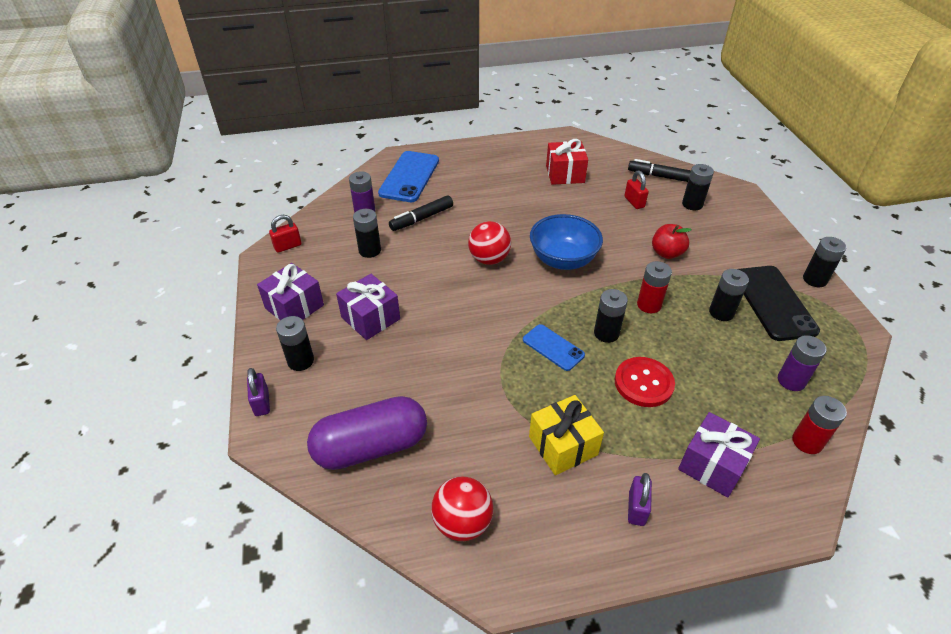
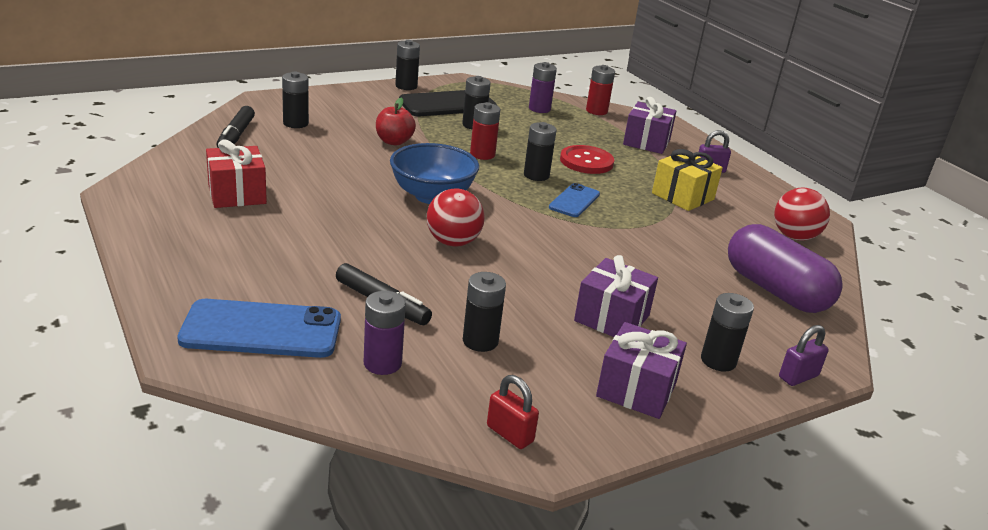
camera: 110 degrees left, 15 degrees down
red padlock [624,171,649,209] -> none

